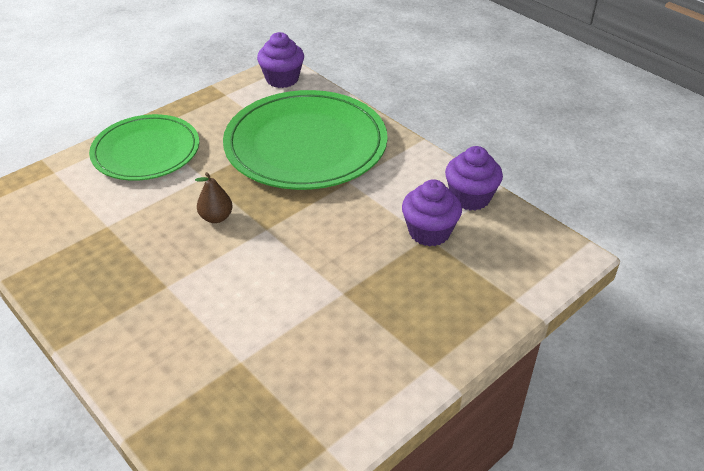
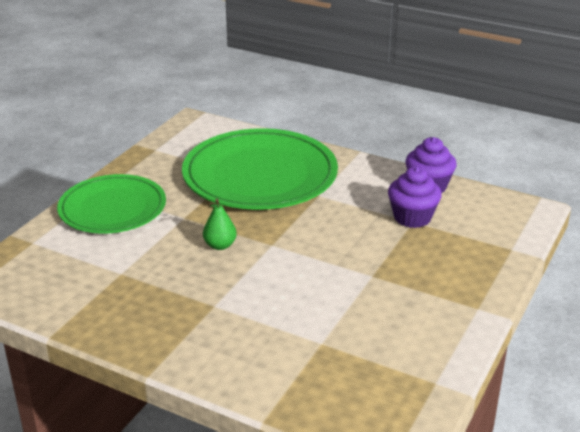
camera: 20 degrees left, 10 degrees down
brown pear [195,172,233,223] -> green pear [203,199,237,250]
purple cupcake [257,32,304,88] -> none

